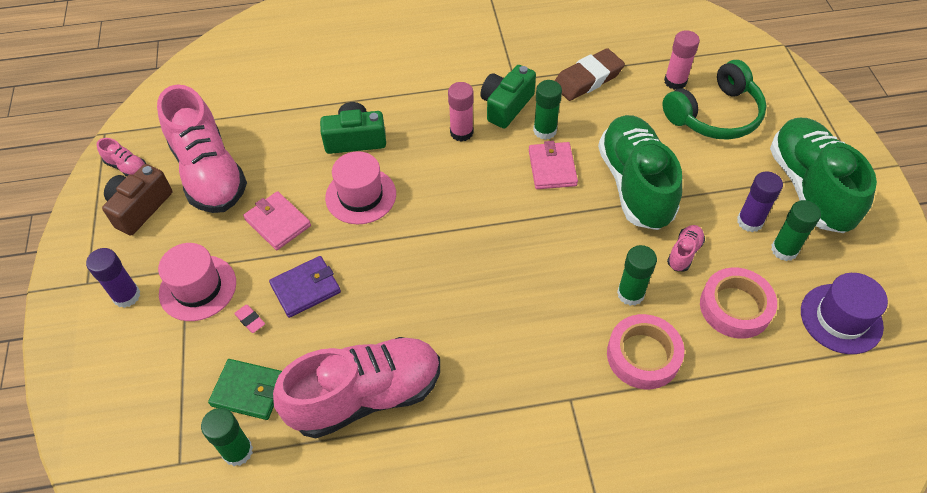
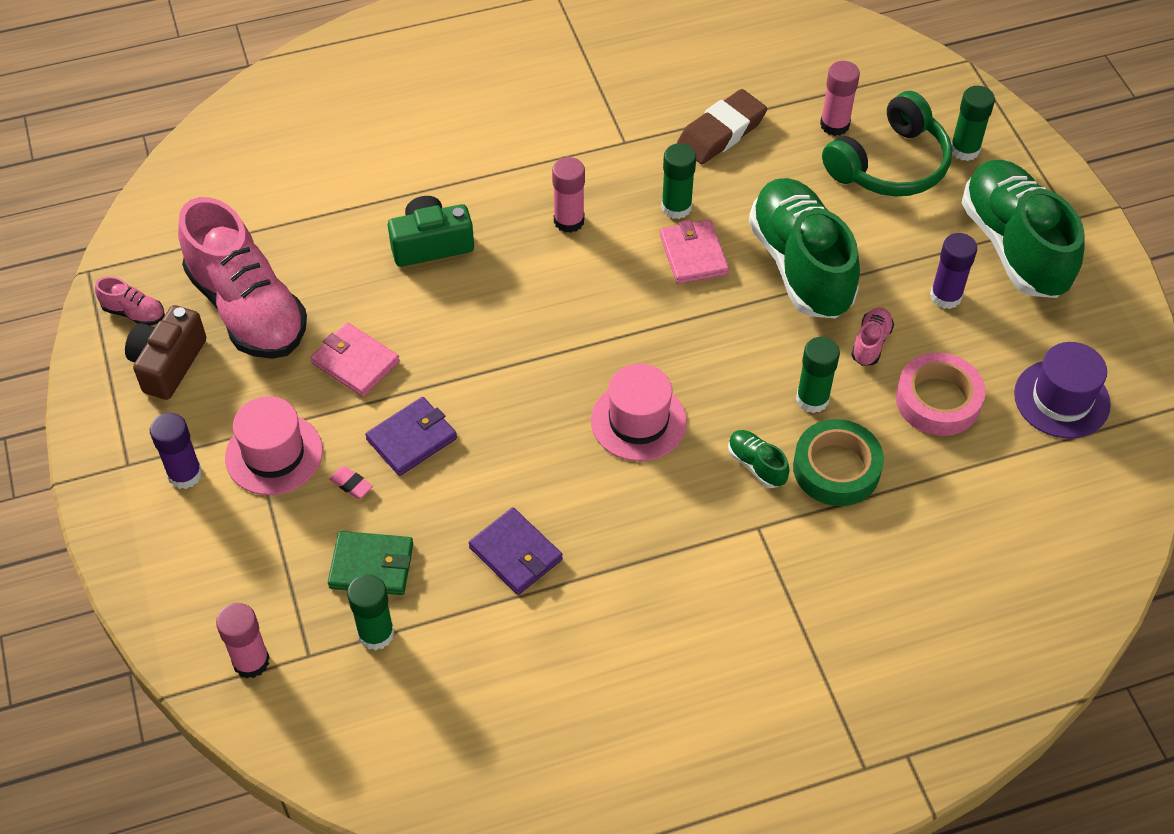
camera: 10 degrees left, 0 degrees up
pink shoe [273,337,440,438] -> purple wallet [468,507,563,595]
pink hat [325,151,396,224] -> pink hat moved to [591,364,687,461]
green camera [480,65,536,128] -> none
pink tape [607,314,684,389] -> green tape [793,419,884,506]
green glue stick [771,200,821,261] -> green glue stick moved to [951,86,995,161]
none -> pink glue stick [216,603,270,678]
none -> green shoe [728,430,789,488]

